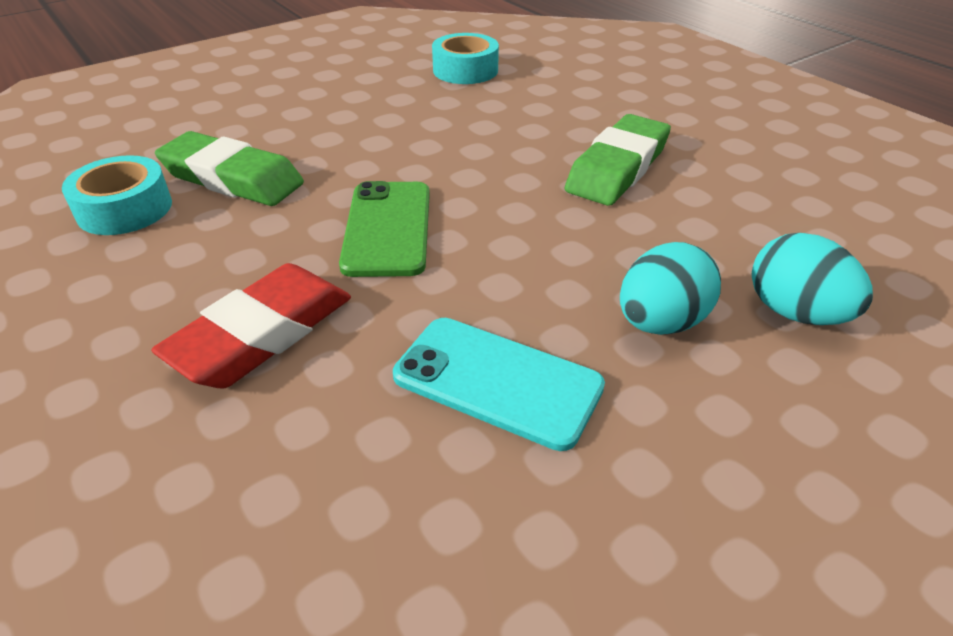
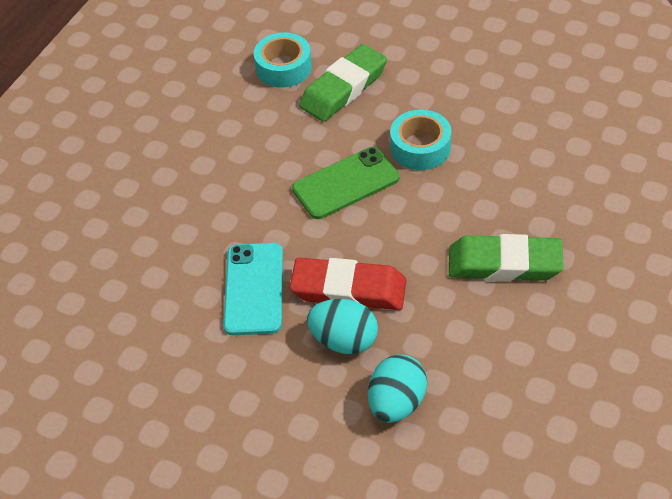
camera: 65 degrees right, 10 degrees up
red eraser [151,263,351,388] -> red eraser moved to [289,258,406,310]
green eraser [155,131,304,206] -> green eraser turned 45 degrees clockwise [299,44,387,122]
turquoise tape [432,33,499,84] -> turquoise tape moved to [390,109,452,170]

